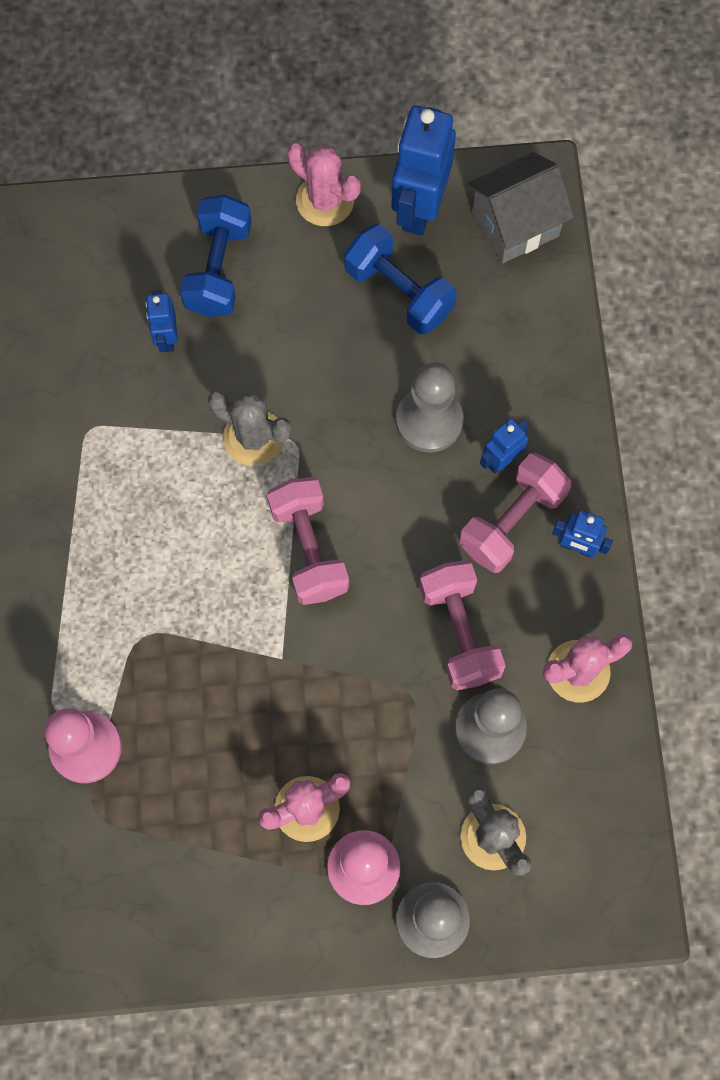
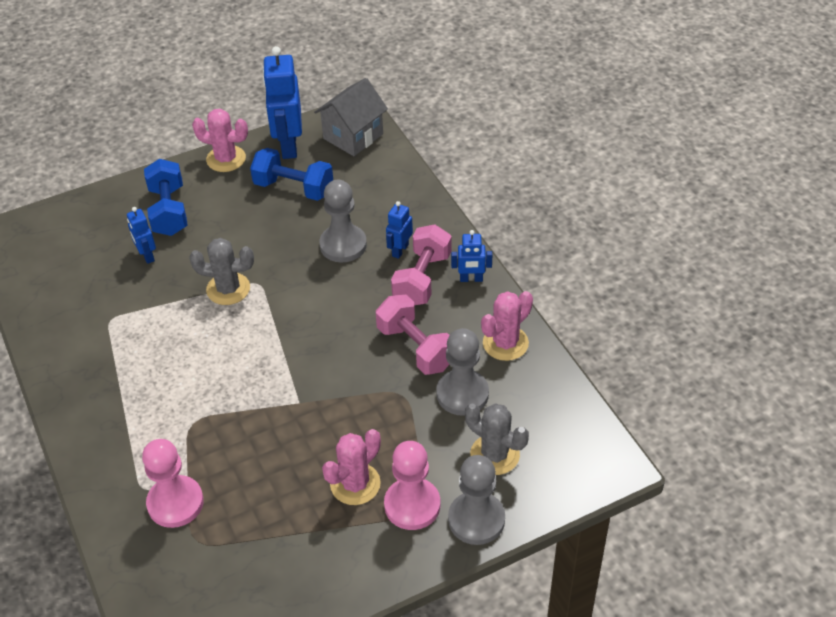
camera: 20 degrees left, 25 degrees down
pink dumbbell [267,477,349,605] -> none

